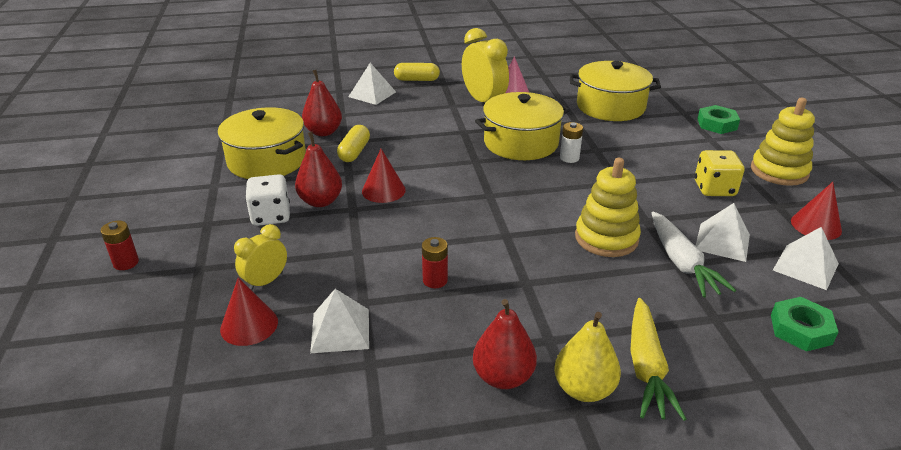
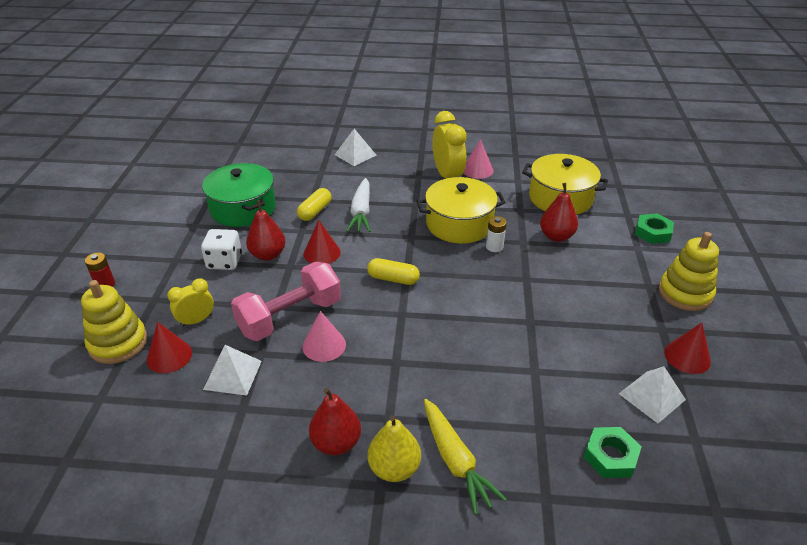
camera: 15 degrees right, 5 degrees up
yellow pot [218,107,306,179] -> green pot [202,163,276,227]
red pear [302,70,342,136] -> red pear moved to [540,183,578,242]
yellow capsule [394,63,440,81] -> yellow capsule moved to [367,258,420,285]
red battery [422,237,448,288] -> pink cone [303,311,346,362]
yellow stacking toy [575,158,641,257] -> yellow stacking toy moved to [81,280,147,364]
yellow carrot [630,298,687,421] -> yellow carrot turned 45 degrees counterclockwise [424,399,507,515]
white carrot [651,211,736,298] -> white carrot moved to [346,178,371,232]
yellow dice [695,150,744,196] -> none
white pyramid [696,203,750,262] -> none
none -> pink dumbbell [231,262,341,341]

